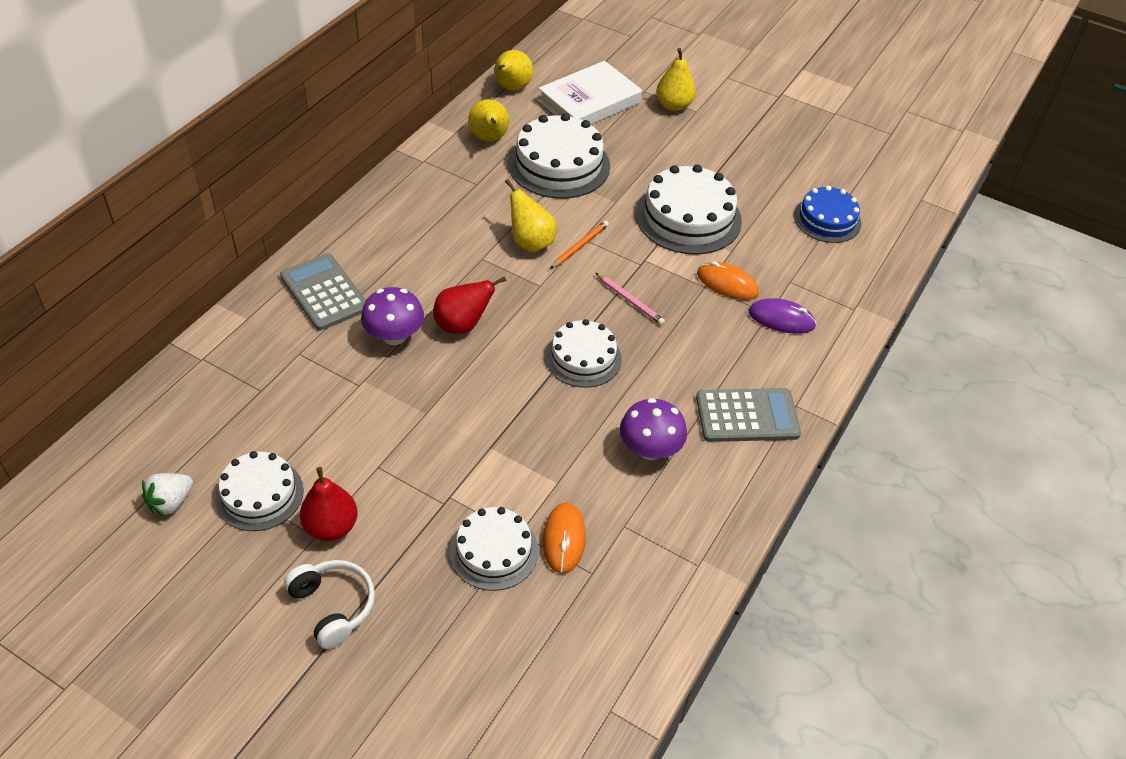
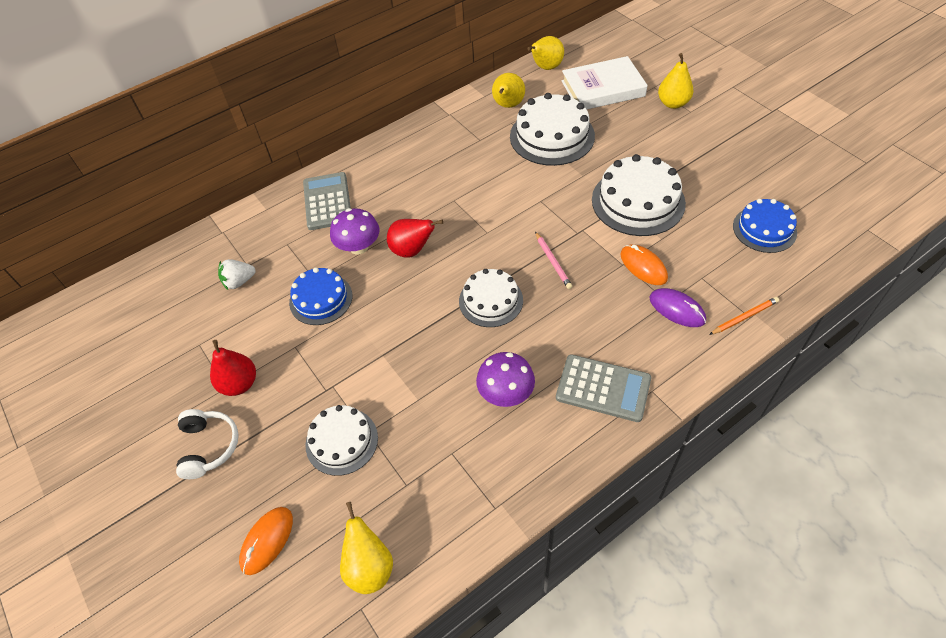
camera: 30 degrees right, 5 degrees up
white strawberry [142,473,193,517] -> white strawberry moved to [218,259,256,290]
white cake [215,451,304,531] -> none
yellow pear [505,179,557,252] -> yellow pear moved to [340,502,393,594]
orange mouse [543,503,586,574] -> orange mouse moved to [239,507,293,575]
orange pencil [550,221,609,269] -> orange pencil moved to [709,297,779,335]
none -> blue cake [289,268,352,325]

